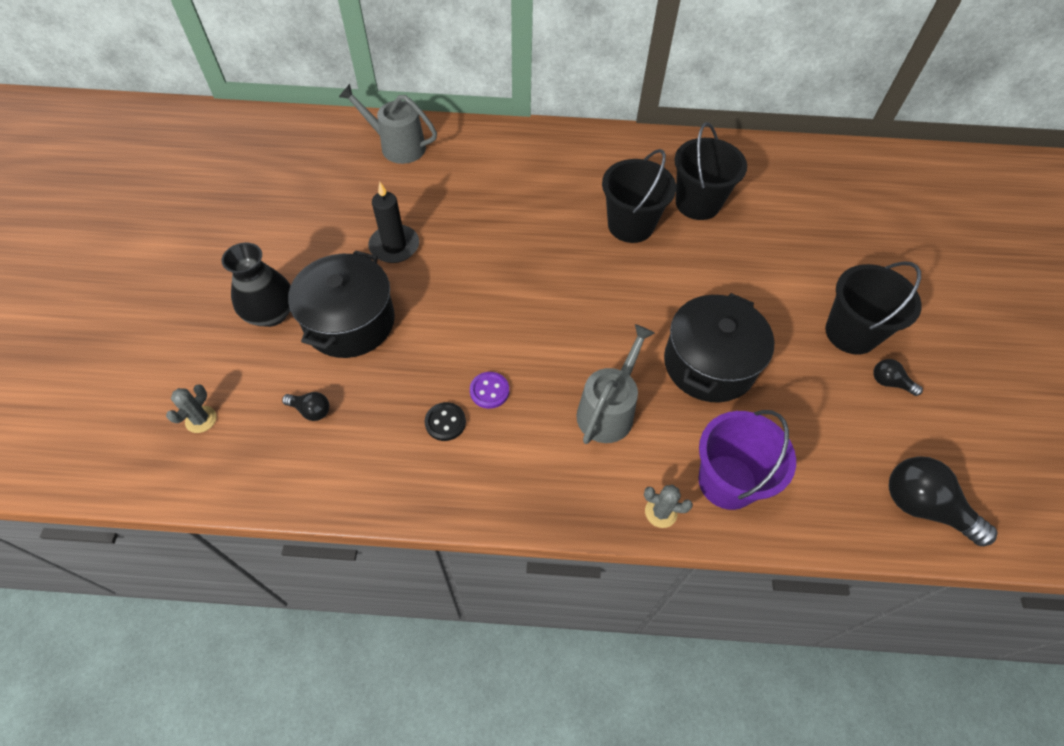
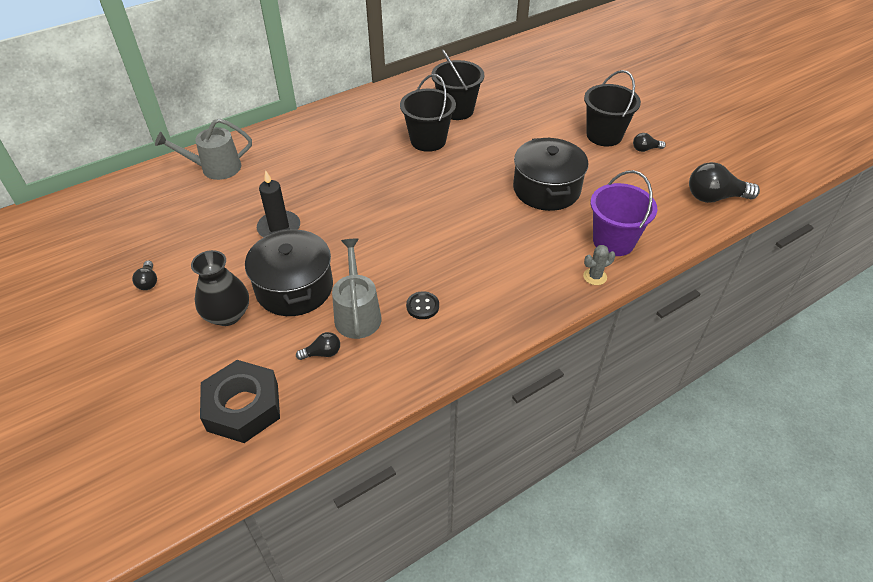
camera: 35 degrees left, 10 degrees down
grey cactus [166,385,217,433] -> black nut [200,360,280,443]
purple button [470,372,509,409] -> none
grey watering can [577,324,655,444] -> grey watering can moved to [332,239,382,339]
none -> black light bulb [132,261,157,290]

